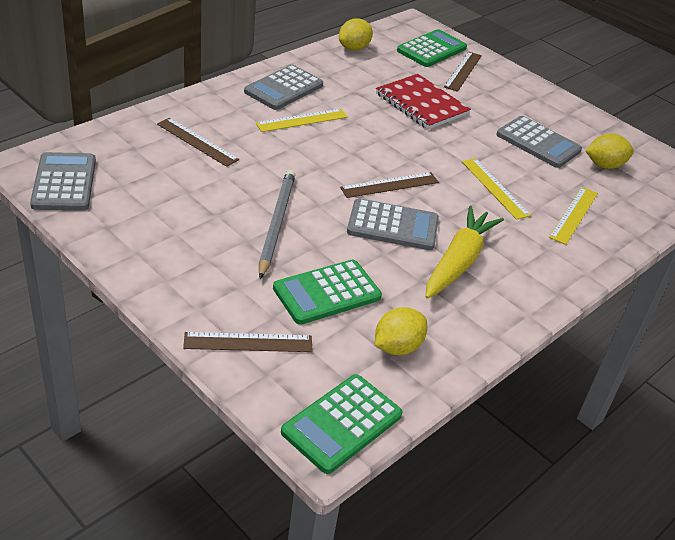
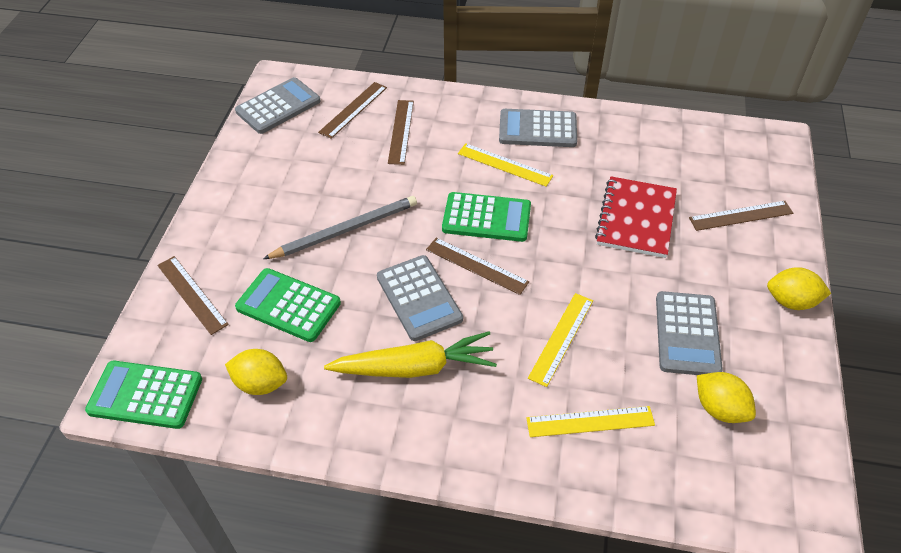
camera: 60 degrees right, 10 degrees up
yellow lemon [339,18,373,50] -> yellow lemon moved to [767,267,831,310]
green calculator [397,29,467,67] -> green calculator moved to [442,192,531,242]
none -> brown ruler [318,82,387,139]

